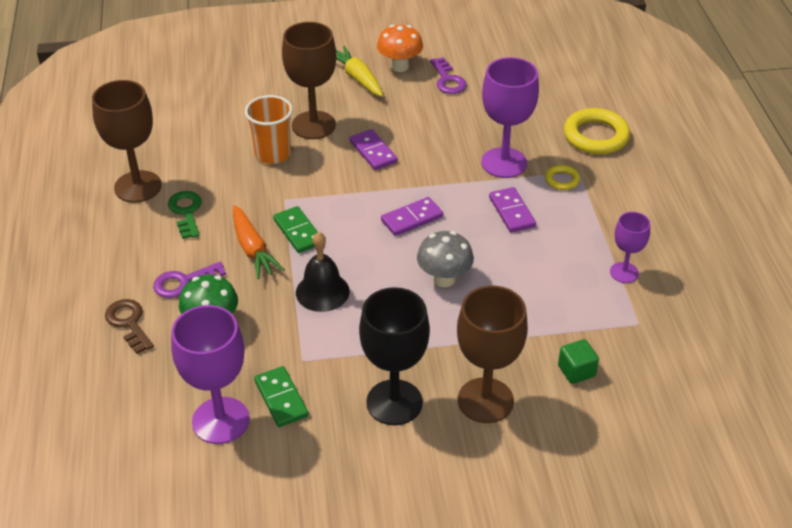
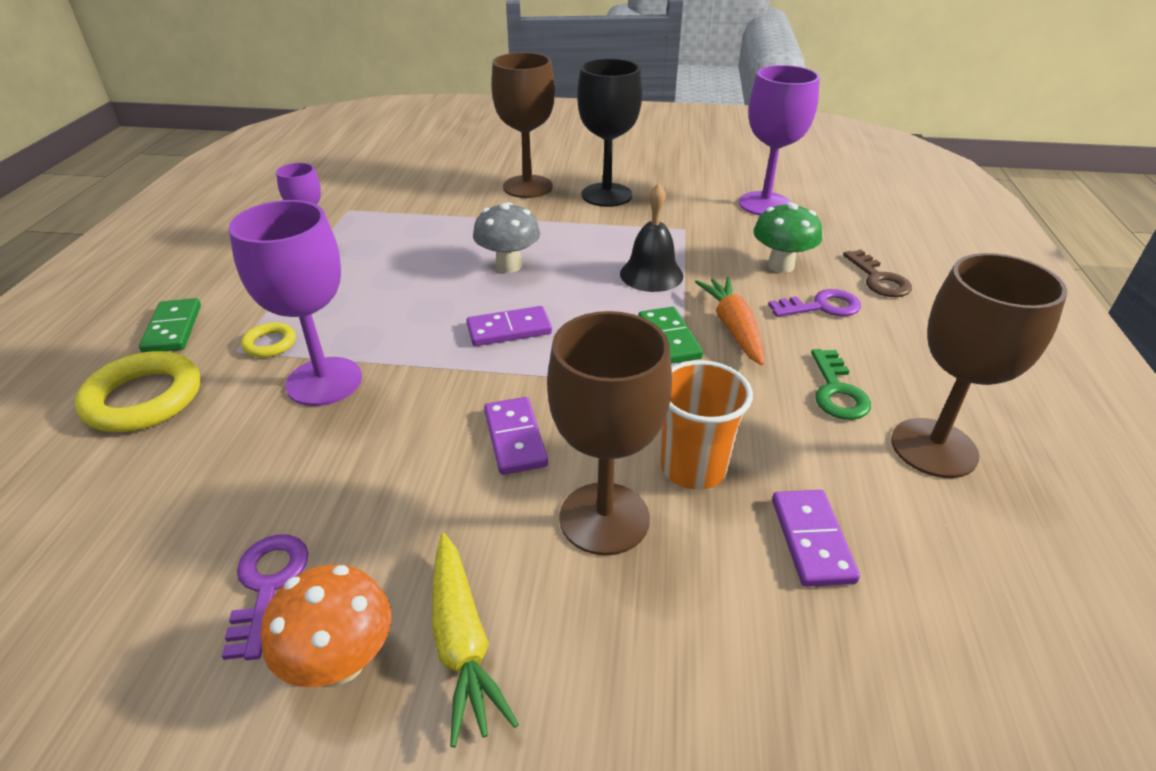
camera: 165 degrees left, 5 degrees down
green domino [254,366,309,427] -> green domino moved to [139,298,201,353]
purple domino [489,187,536,233] -> purple domino moved to [772,490,860,587]
green cube [558,339,599,384] -> none

